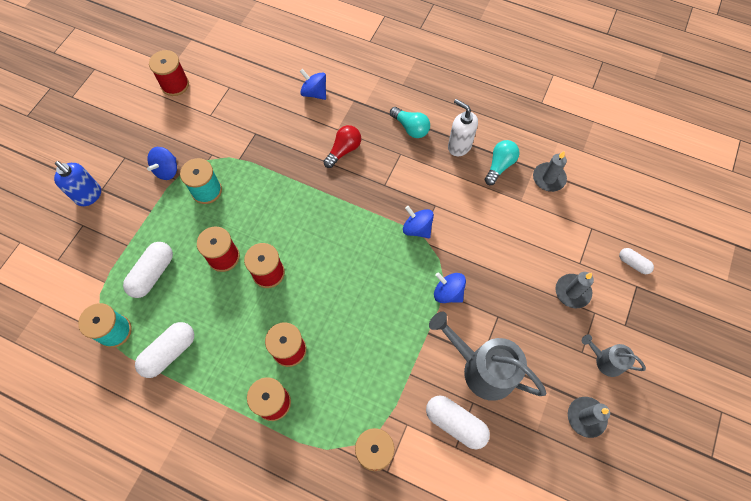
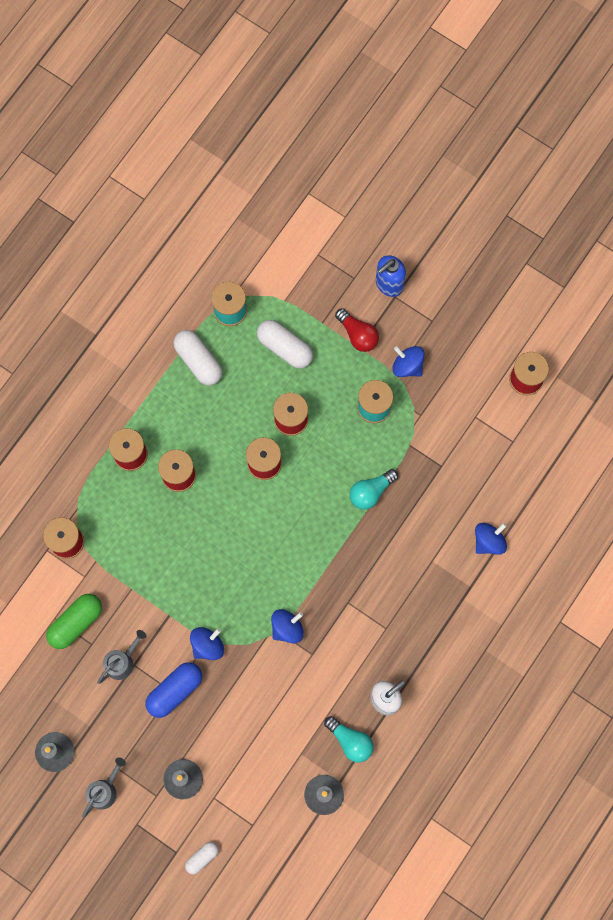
camera: 100 degrees right, 10 degrees up
red light bulb [323,125,361,168] -> red light bulb moved to [335,308,379,352]
turquoise light bulb [390,107,430,138] -> turquoise light bulb moved to [350,469,398,510]
white capsule [426,395,490,449] -> green capsule [46,594,102,649]
grey watering can [429,312,546,401] -> grey watering can [97,630,146,684], size x0.54
none -> blue capsule [145,662,202,718]

